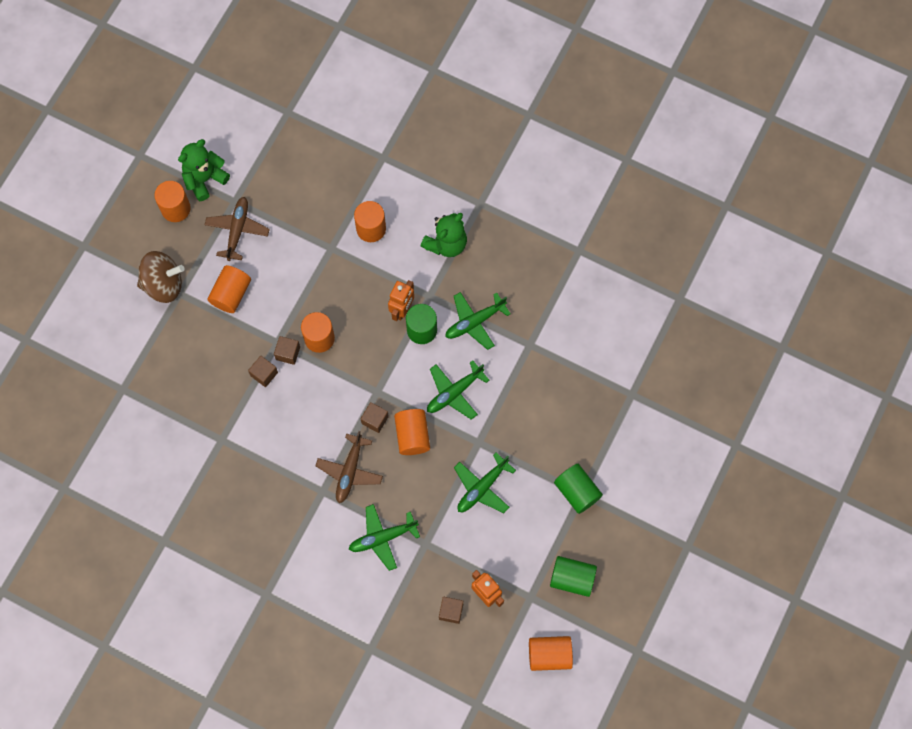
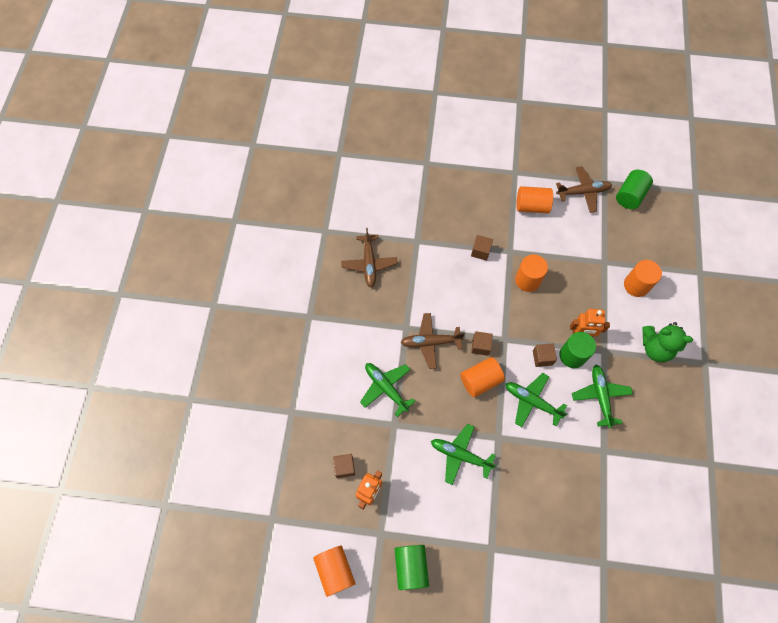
camera: 70 degrees right, 5 degrees down
brown spinning top [137,251,185,303] -> none
orange cylinder [154,181,191,222] -> none
green teddy bear [178,139,230,201] -> none
brown cube [274,336,300,365] -> brown cube moved to [533,344,557,367]
green plane [445,292,511,350] -> green plane turned 45 degrees clockwise [572,365,633,428]
green cylinder [554,464,603,514] -> green cylinder moved to [616,170,653,209]
none -> brown plane [341,228,397,287]

